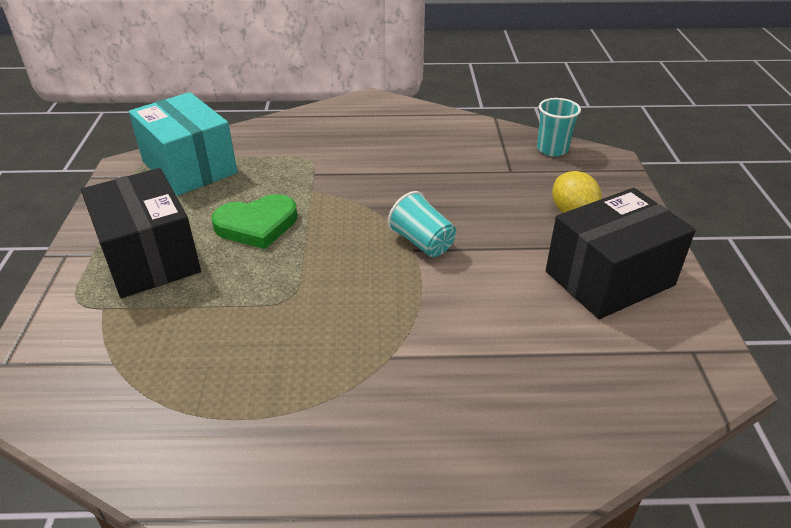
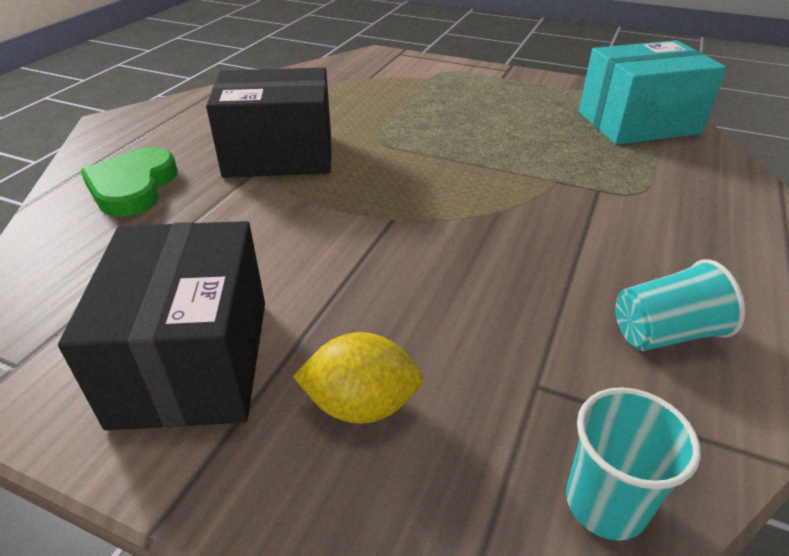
camera: 115 degrees right, 0 degrees up
black box [81,168,201,298] -> black box moved to [206,68,331,178]
green heart [212,194,297,249] -> green heart moved to [80,147,178,217]
turquoise cup [388,191,456,257] -> turquoise cup moved to [615,259,745,351]

